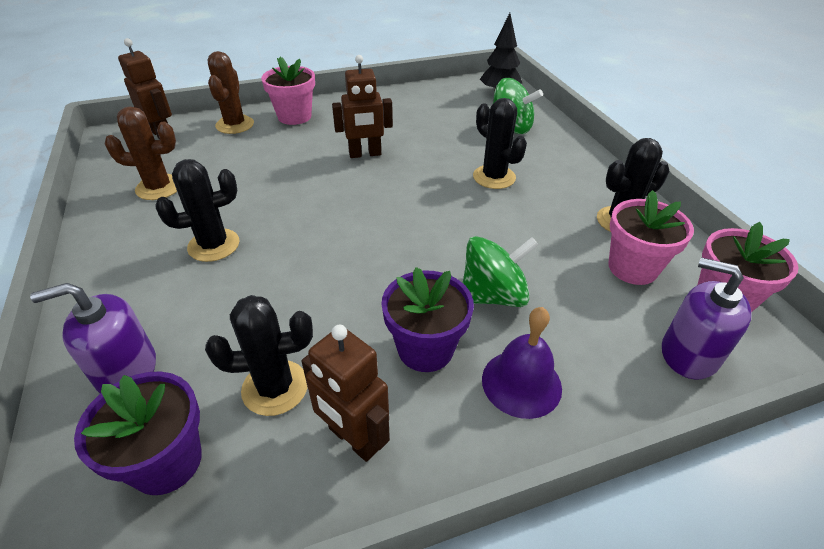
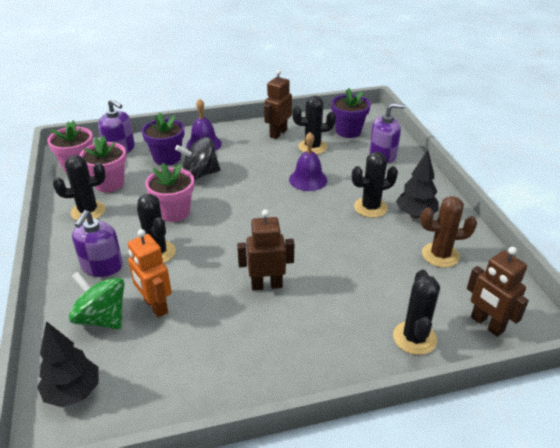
camera: 175 degrees left, 5 degrees down
brown cactus [208,51,254,134] -> black cactus [393,270,440,355]
pink flower pot [261,57,315,125] -> pink flower pot moved to [145,163,194,222]
brown robot [301,325,390,462] -> brown robot turned 105 degrees counterclockwise [264,70,292,139]
purple flower pot [381,267,474,372] -> purple flower pot moved to [142,113,184,166]
green spinning top [463,236,539,307] -> black spinning top [175,137,220,180]
none -> purple soap dispenser [72,210,123,277]
none -> orange robot [128,229,172,318]
none -> purple bell [289,132,328,191]
none -> black tree [396,150,439,218]

